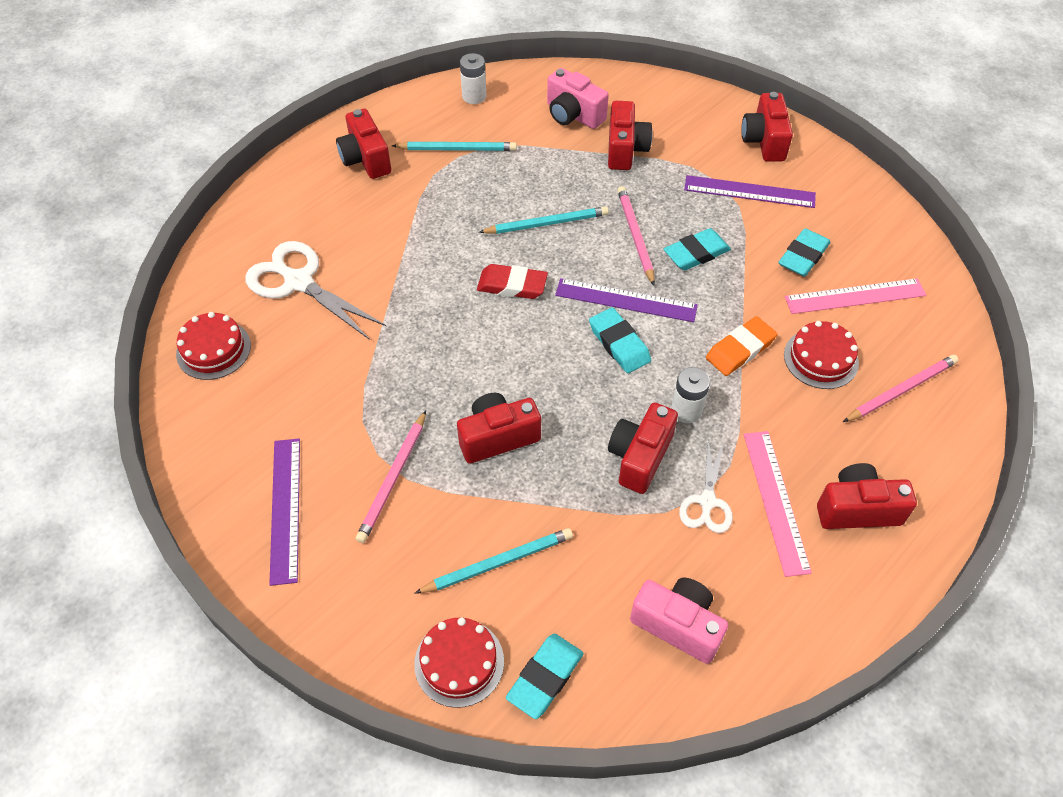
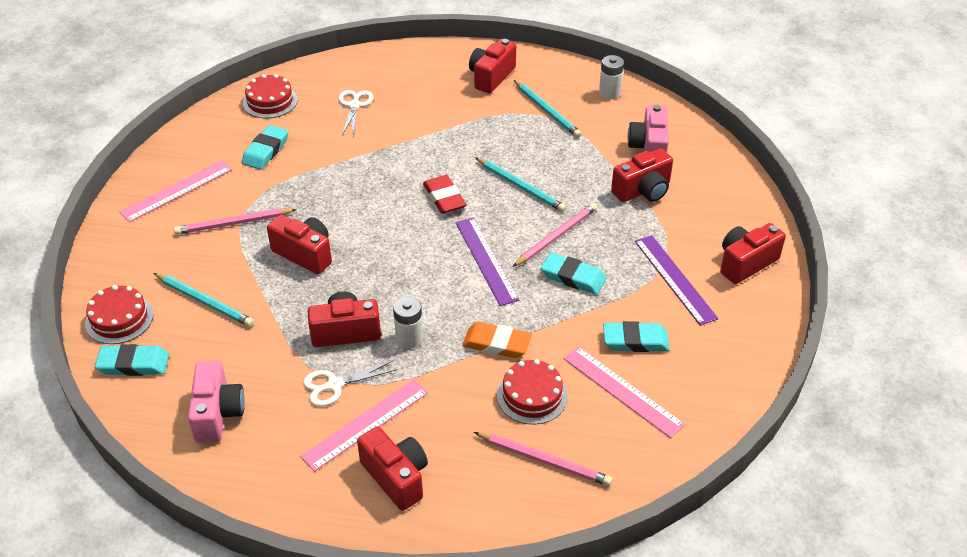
camera: 55 degrees right, 10 degrees down
white scissors [245,241,386,340] -> white scissors [338,90,374,136], size x0.59
purple ruler [269,439,300,586] -> pink ruler [119,160,232,222]
turquoise eraser [589,307,651,373] -> turquoise eraser moved to [242,125,288,170]

